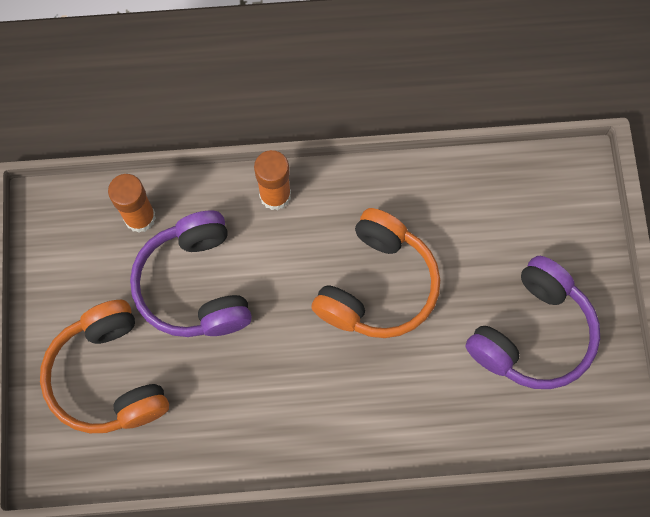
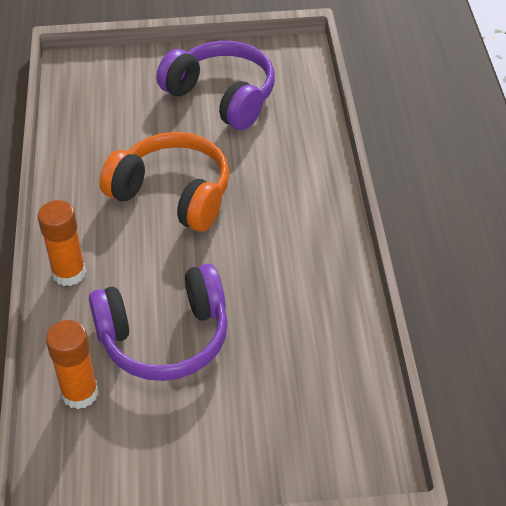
camera: 90 degrees left, 25 degrees down
orange headphones [40,300,169,433] -> none

